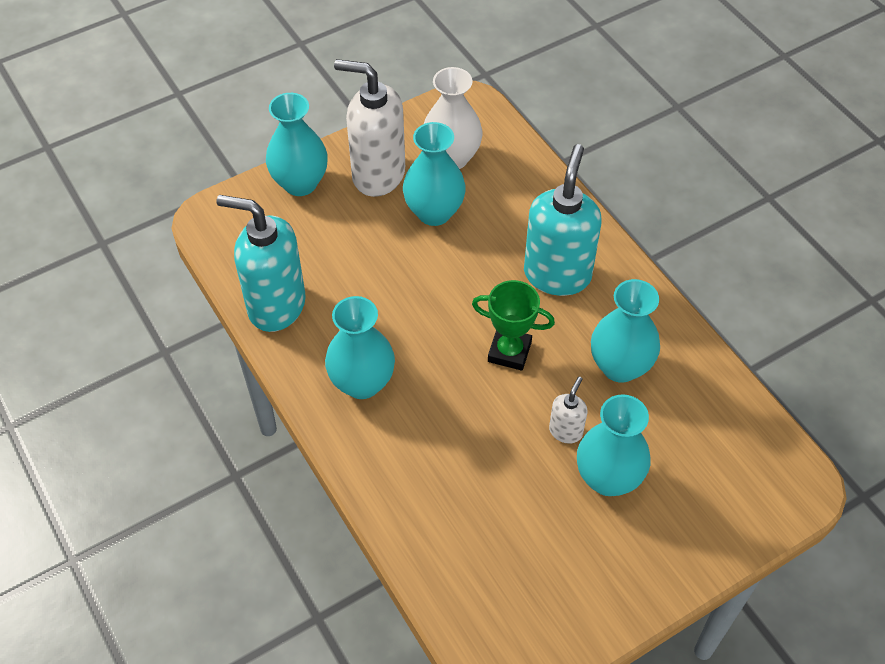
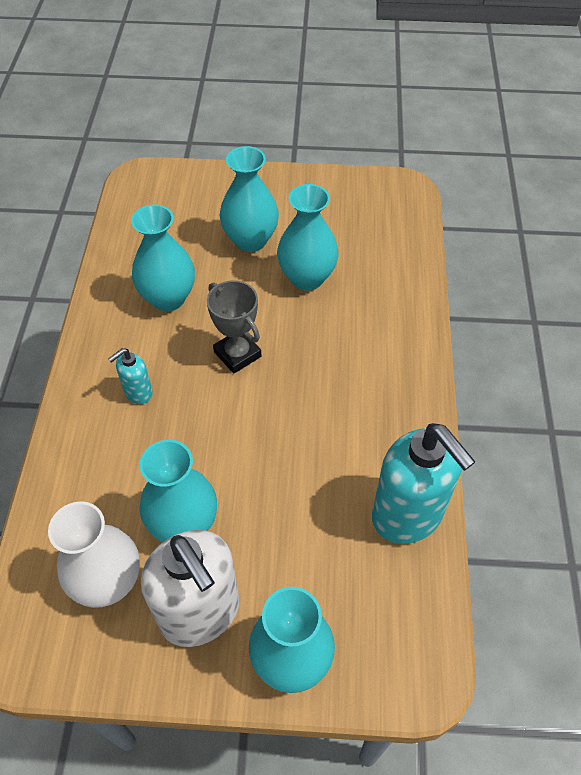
camera: 145 degrees left, 0 degrees up
turquoise vase [325,296,395,399] -> turquoise vase moved to [277,184,339,291]
green trophy [472,280,555,371] -> grey trophy [207,280,261,374]
turquoise soap dispenser [524,144,602,296] -> turquoise soap dispenser [108,348,153,404], size x0.47
white soap dispenser [549,377,588,444] -> none

